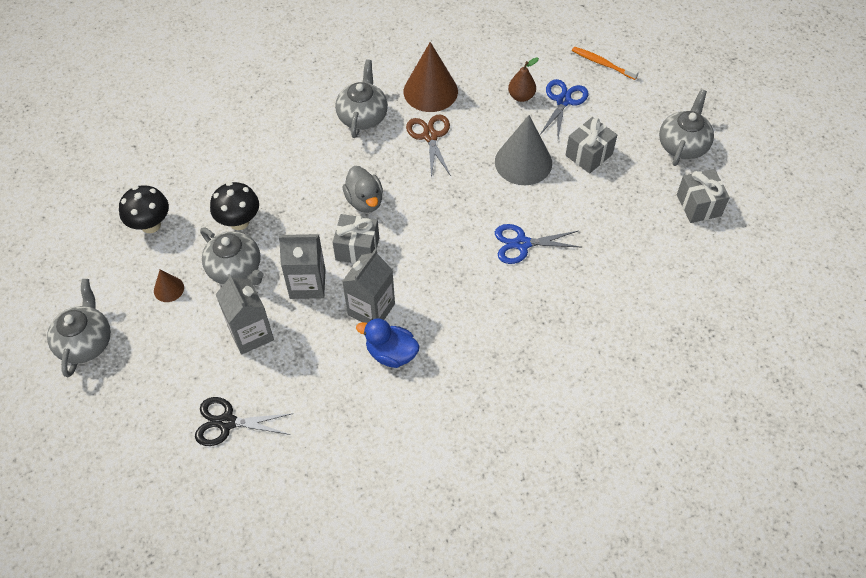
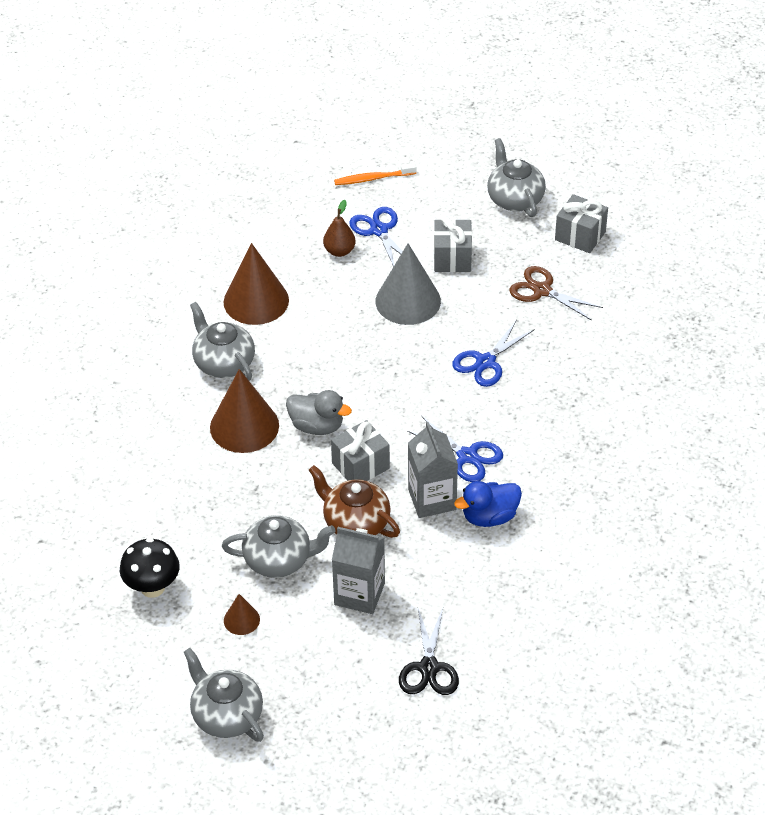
camera: 45 degrees left, 10 degrees down
black scissors [195,397,293,446] -> black scissors turned 45 degrees counterclockwise [399,608,459,695]
black mushroom [210,182,259,230] -> none
grey carton [279,234,326,299] -> brown teapot [309,465,400,538]
brown scissors [406,115,451,178] -> brown scissors moved to [509,266,603,321]
none -> brown cone [210,369,279,453]
none -> blue scissors [407,416,503,482]

